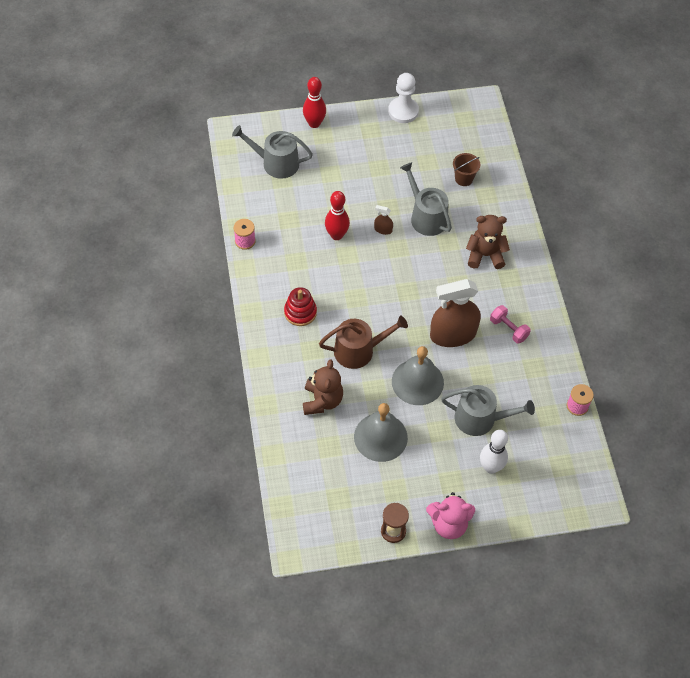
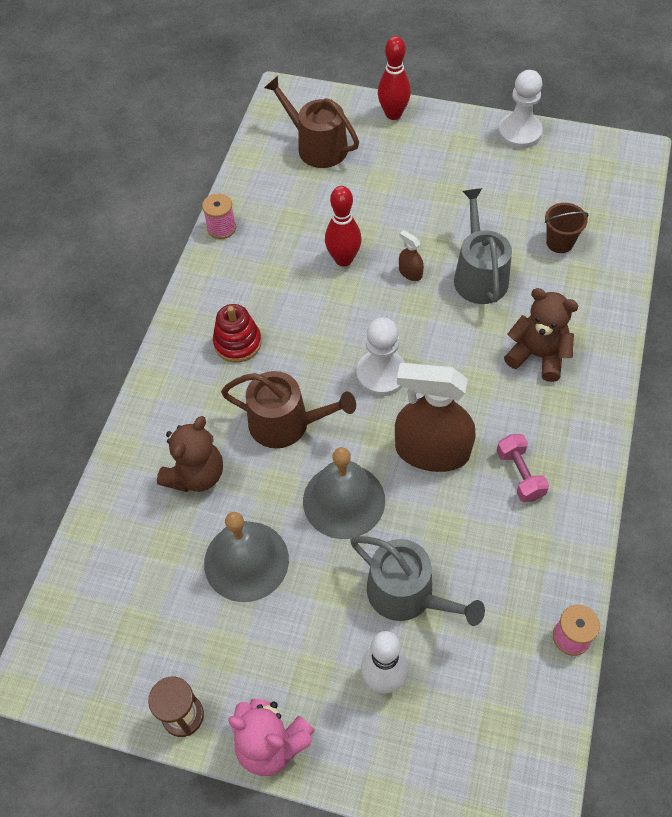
camera: 30 degrees right, 0 degrees up
grey watering can [232,125,313,179] -> brown watering can [264,76,359,168]
none -> white pawn [356,318,405,396]

